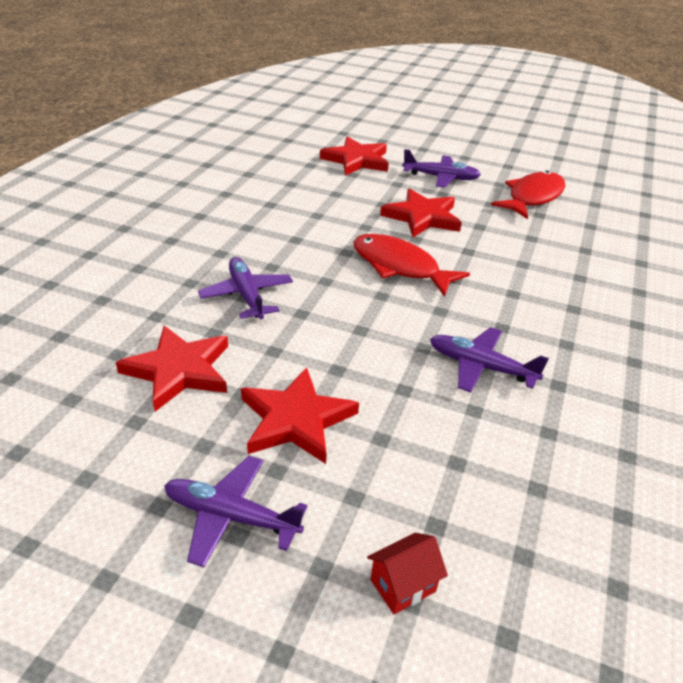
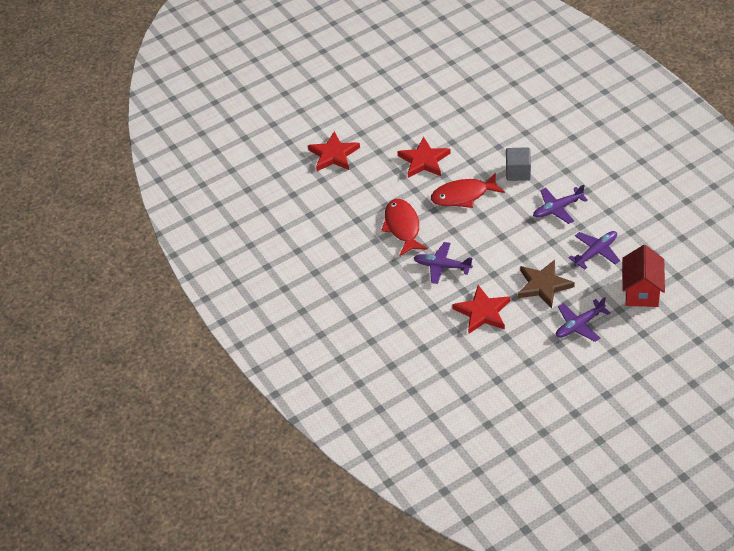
camera: 45 degrees left, 10 degrees up
red star [241,367,359,464] -> brown star [518,260,575,308]
red house [367,533,448,615] -> red house [622,245,665,307], size x1.93
purple plane [402,149,481,188] -> purple plane moved to [568,231,620,270]
red fish [491,170,565,219] -> red fish moved to [381,199,428,256]
none -> grey cube [506,147,531,181]

